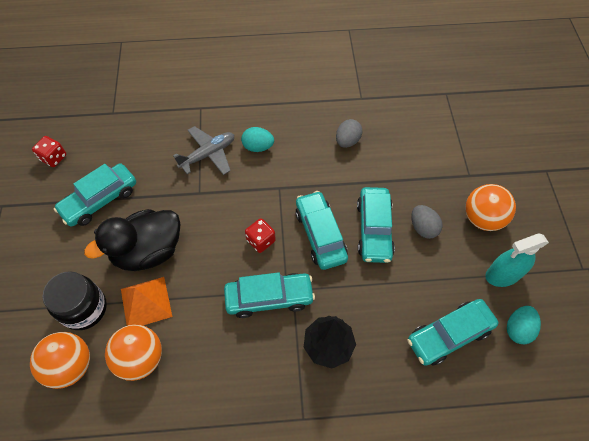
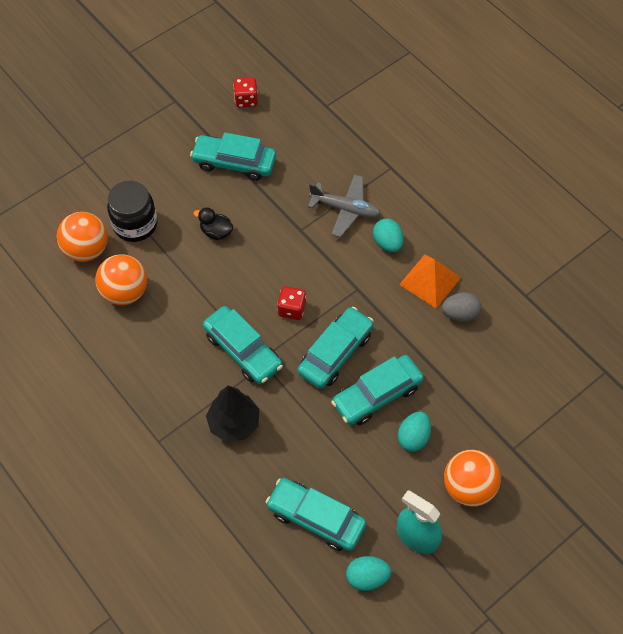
camera: 55 degrees right, 0 degrees up
black duck [84,209,181,271] -> black duck [193,207,233,240], size x0.46
orange pyramid [121,277,172,326] -> orange pyramid moved to [399,254,461,308]
grey egg [411,205,443,239] -> turquoise egg [398,412,431,452]

